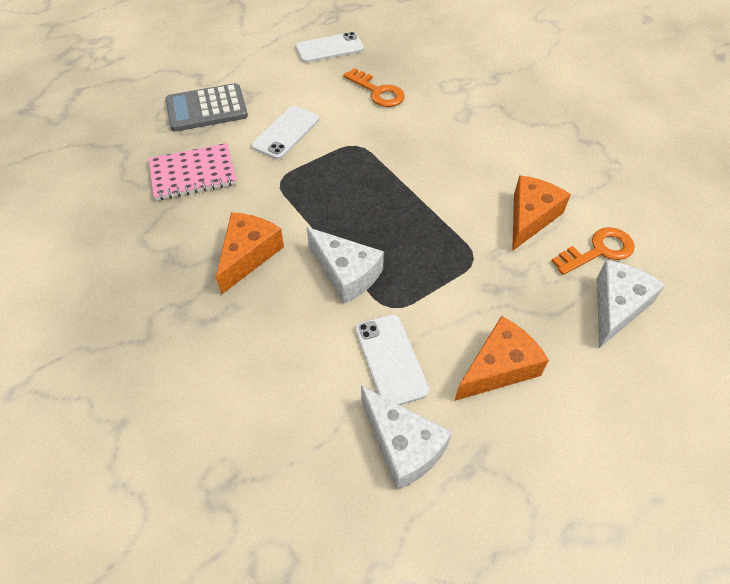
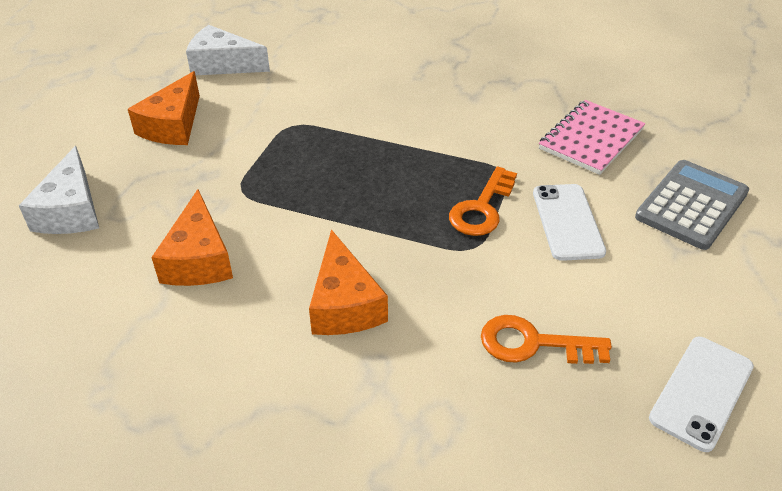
camera: 145 degrees right, 10 degrees down
orange cheese [216,212,284,294] -> orange cheese moved to [309,229,388,335]
white cheese [307,227,384,304] -> none
white phone [355,314,430,405] -> none
orange key [552,227,634,275] -> orange key moved to [449,167,517,236]

